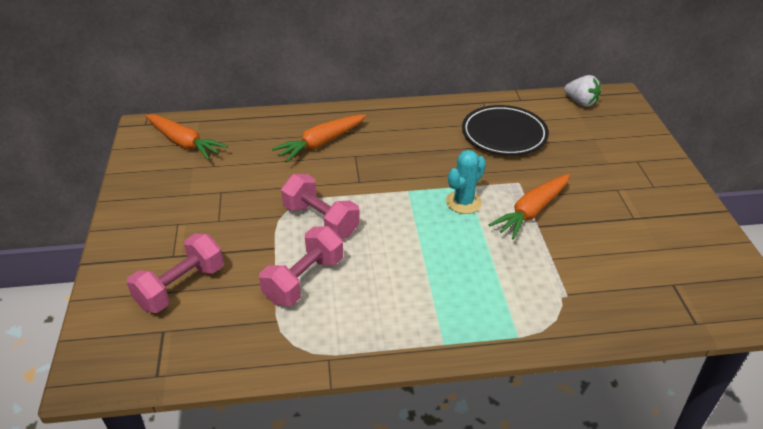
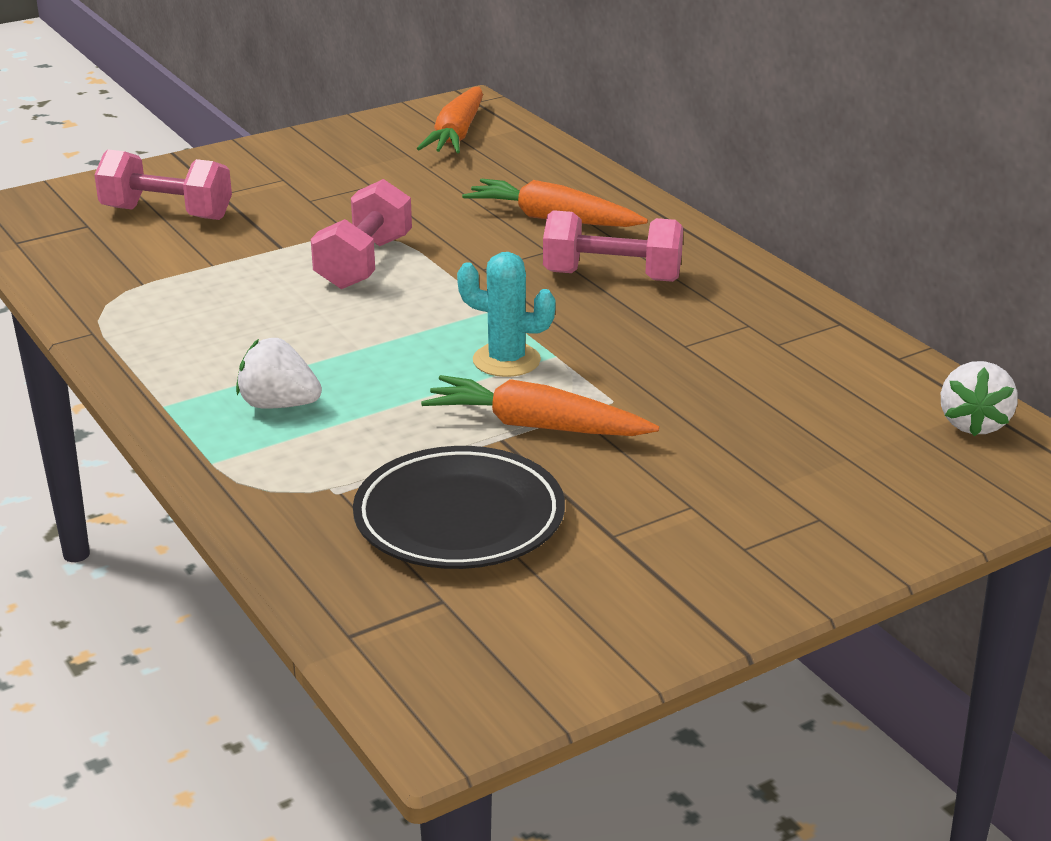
camera: 65 degrees right, 10 degrees down
pink dumbbell [259,226,343,306] -> pink dumbbell moved to [543,210,683,282]
black plate [462,105,549,156] -> black plate moved to [353,446,565,569]
none -> white strawberry [236,338,322,409]

